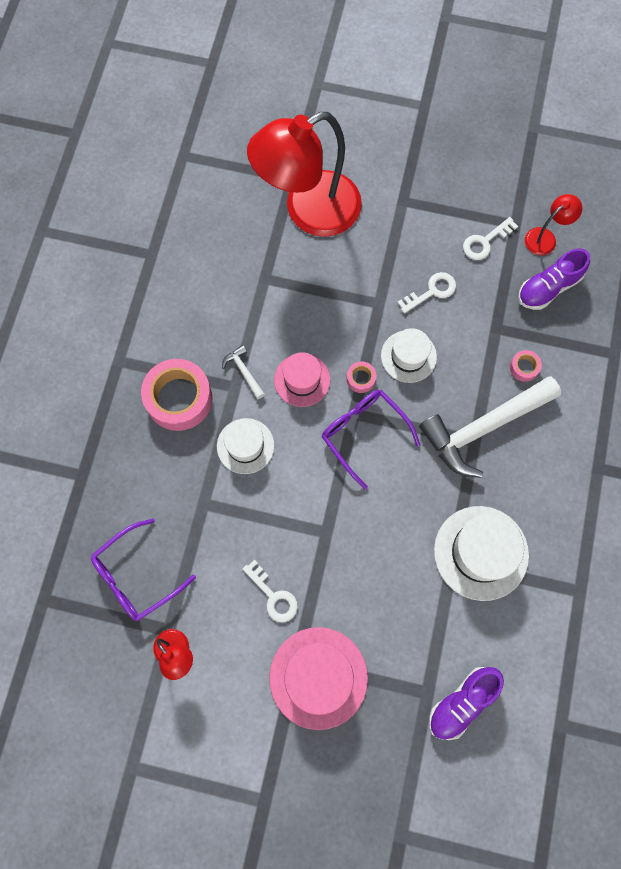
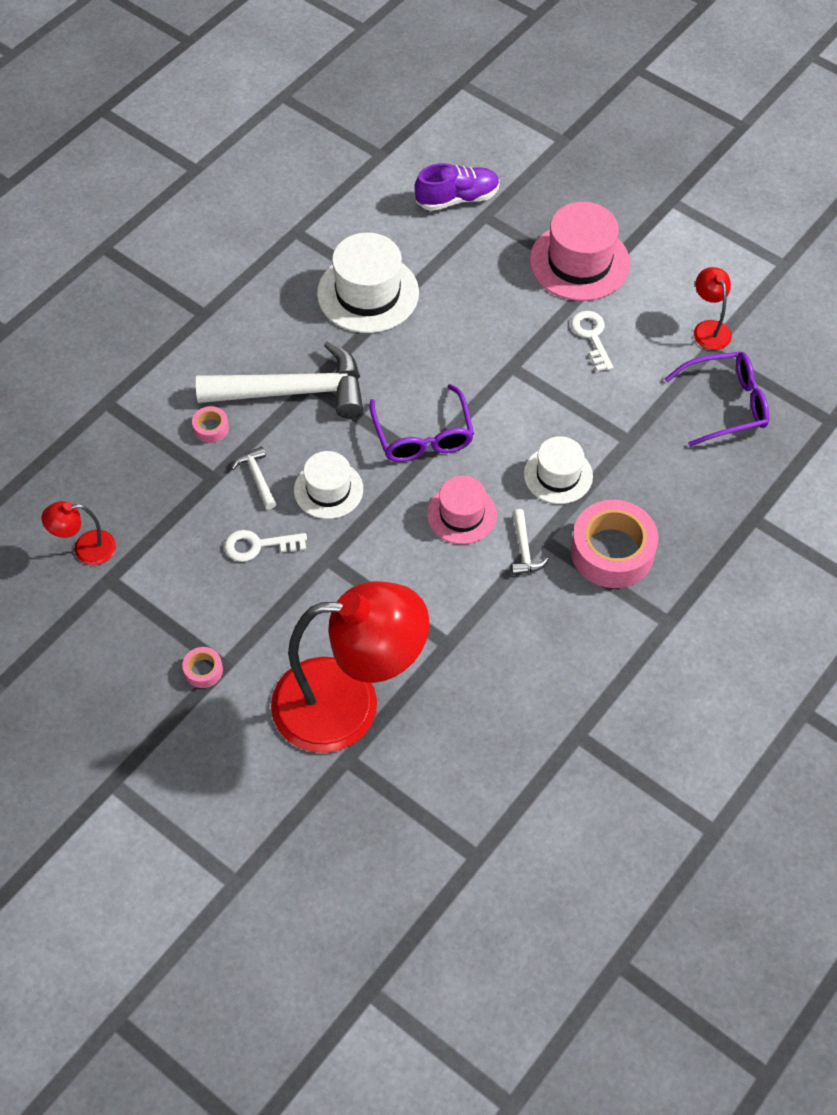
camera: 155 degrees left, 15 degrees down
pink tape [347,362,377,393] -> pink tape moved to [182,647,223,688]
white key [463,217,518,260] -> none
purple shoe [518,248,590,310] -> none
none -> white hammer [231,446,276,509]

